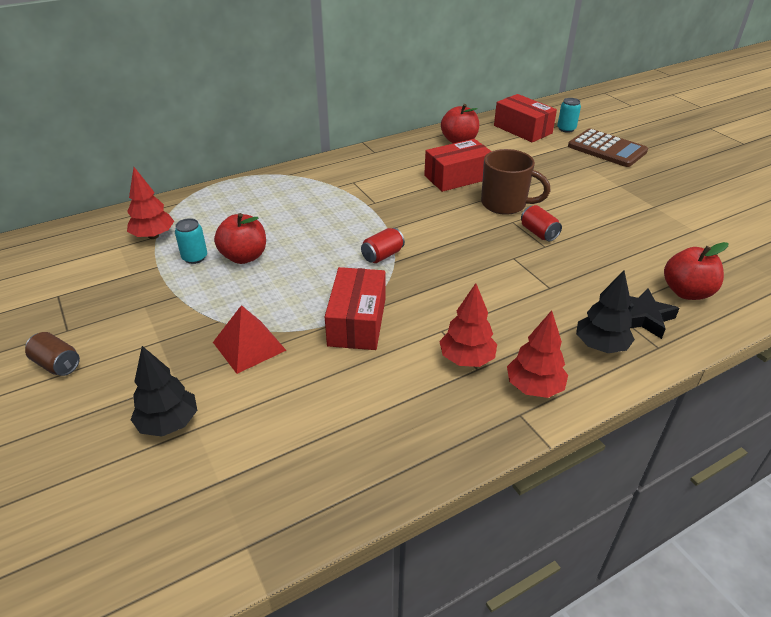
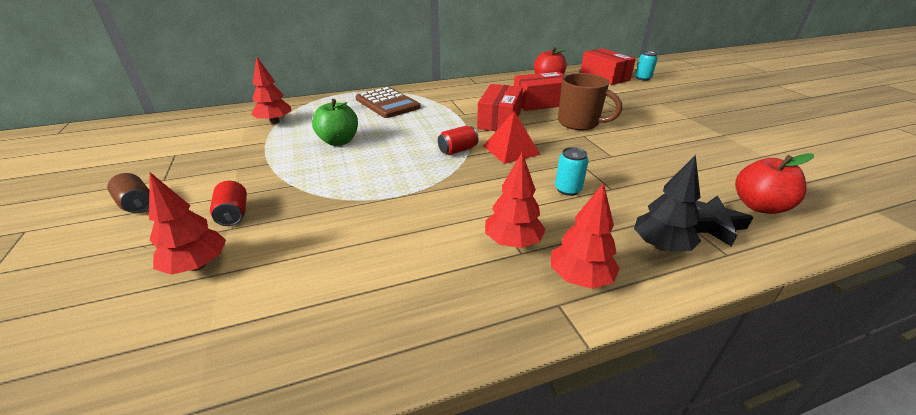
camera: 10 degrees right, 5 degrees down
black tree [130,346,197,437] -> red tree [149,172,226,275]
turquoise can [175,218,207,264] -> turquoise can moved to [555,147,589,196]
red pyramid [213,305,286,374] -> red pyramid moved to [483,111,540,164]
red apple [214,213,266,264] -> green apple [312,99,358,146]
red box [325,267,385,350] -> red box moved to [477,84,523,131]
red can [521,205,562,242] -> red can moved to [210,181,247,226]
brown calculator [568,129,648,167] -> brown calculator moved to [356,87,420,118]

